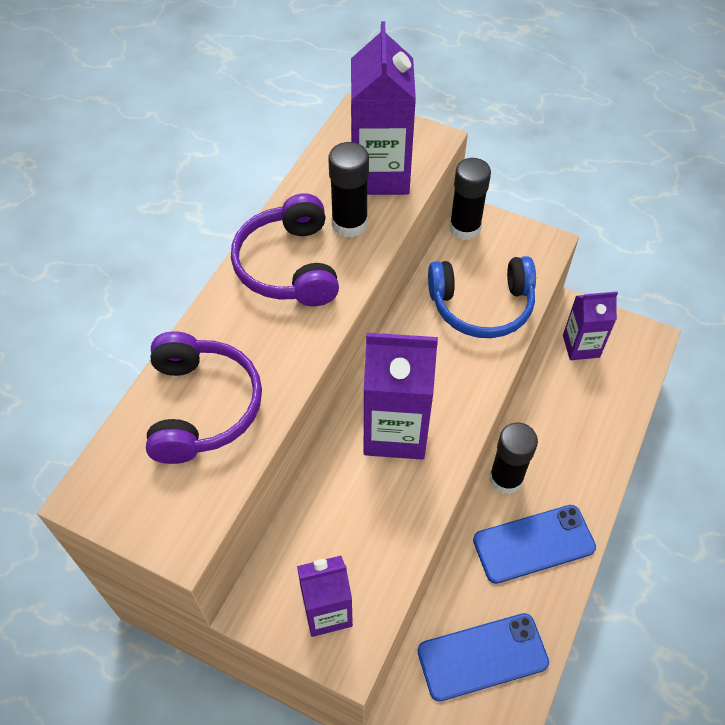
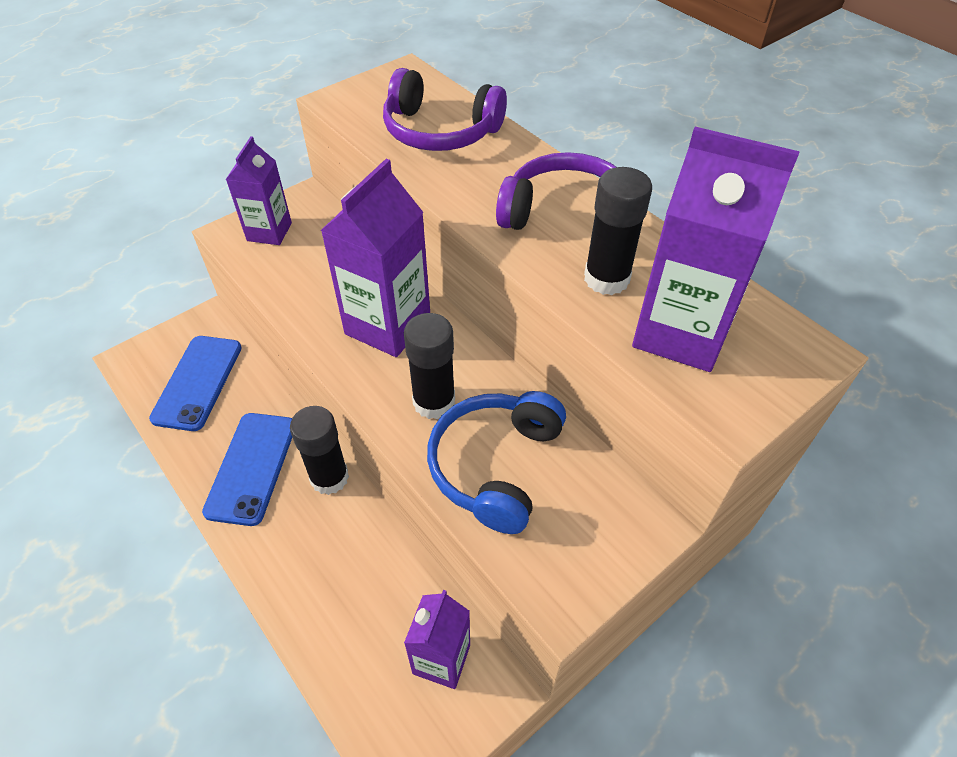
camera: 115 degrees right, 5 degrees down
black glue stick [449,158,491,240] -> black glue stick moved to [404,313,455,419]

